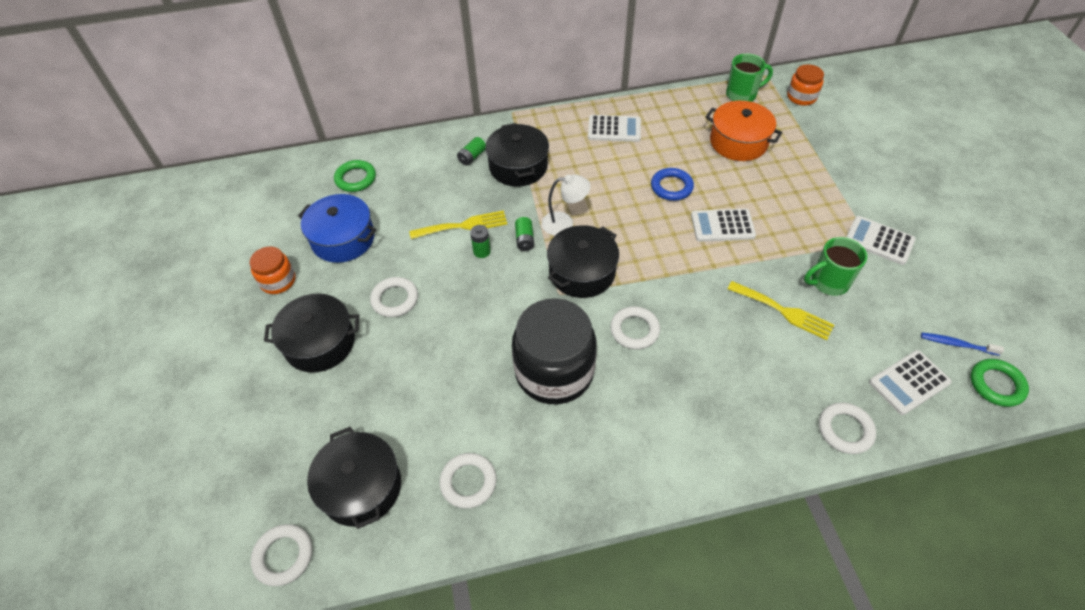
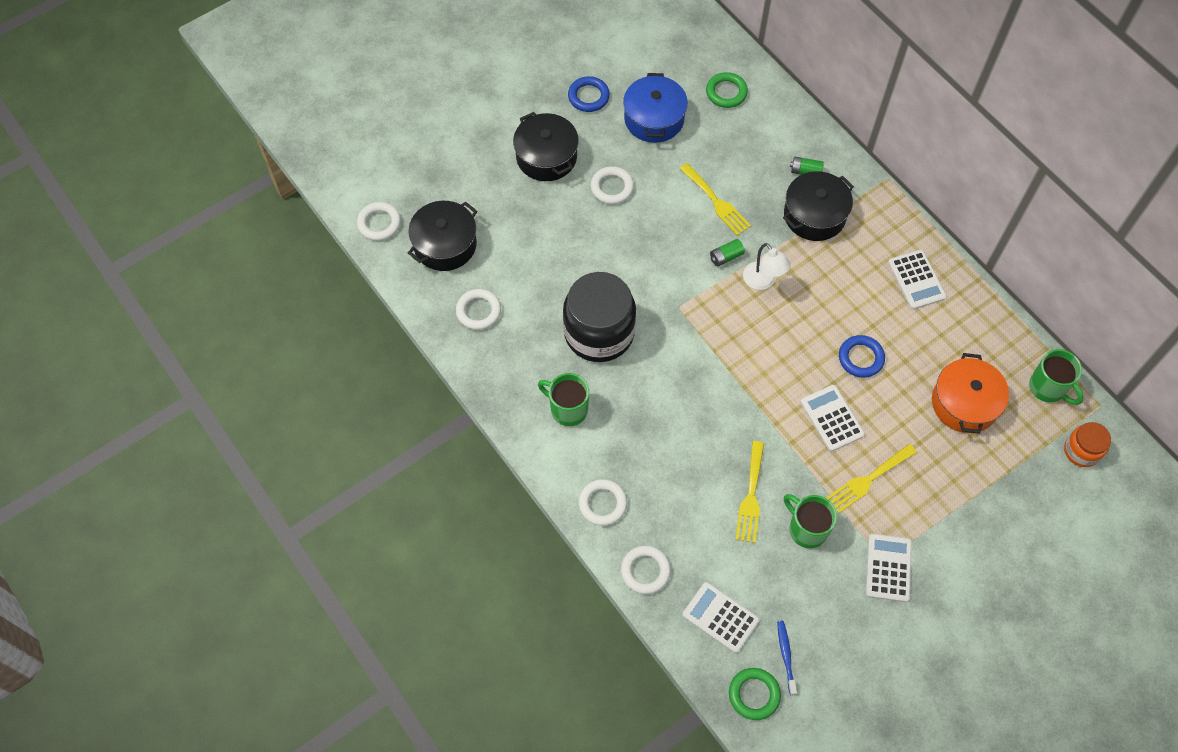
camera: 65 degrees right, 10 degrees up
orange jar [250,247,296,294] -> blue ring [568,76,610,112]
green battery [470,225,491,258] -> none
black pot [547,225,619,298] -> none
white ring [610,306,660,350] -> white ring moved to [579,479,627,526]
none -> green mug [538,373,589,426]
none -> yellow fork [826,444,917,514]

